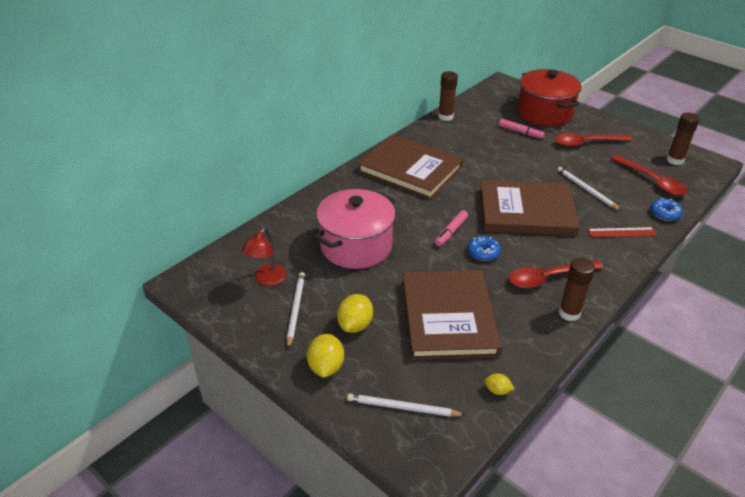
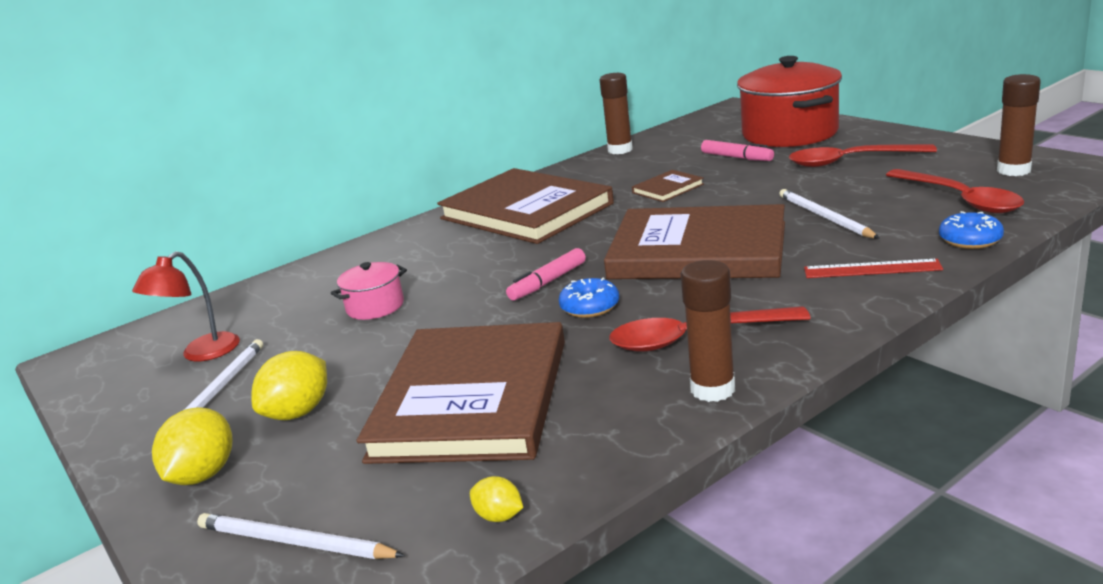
camera: 15 degrees right, 15 degrees down
pink pot [314,189,395,269] -> pink pot [331,262,407,320], size x0.47
none -> brown book [632,170,704,202]

